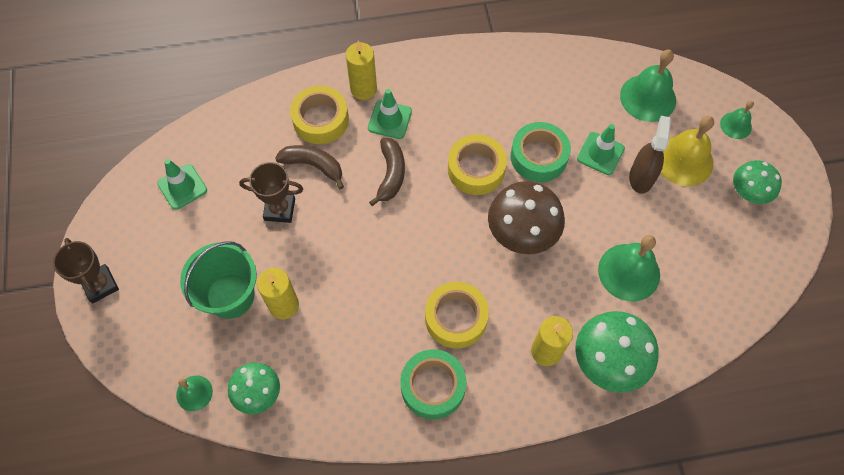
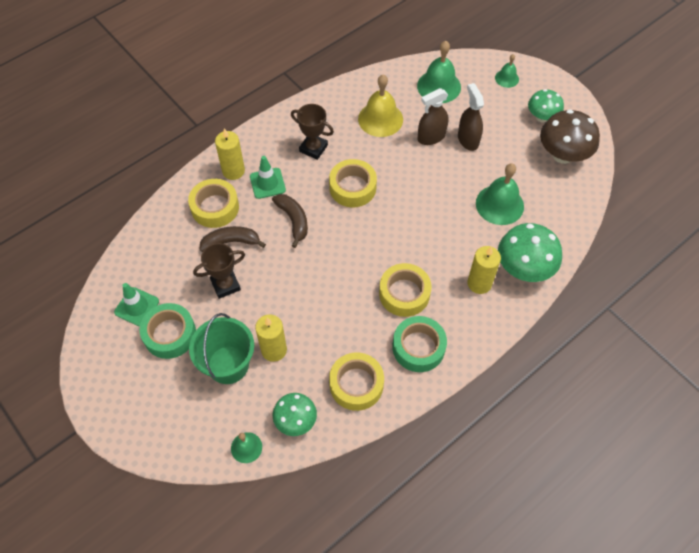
camera: 30 degrees left, 5 degrees down
brown trophy [53,238,119,303] -> brown trophy moved to [291,104,334,160]
brown mushroom [488,181,565,254] -> brown mushroom moved to [540,109,600,164]
green tape [511,122,571,182] -> green tape moved to [140,303,196,359]
green traffic cone [577,124,625,175] -> brown spray bottle [418,88,448,145]
yellow bell [661,116,714,186] -> yellow bell moved to [358,75,403,137]
none -> yellow tape [329,352,384,411]

